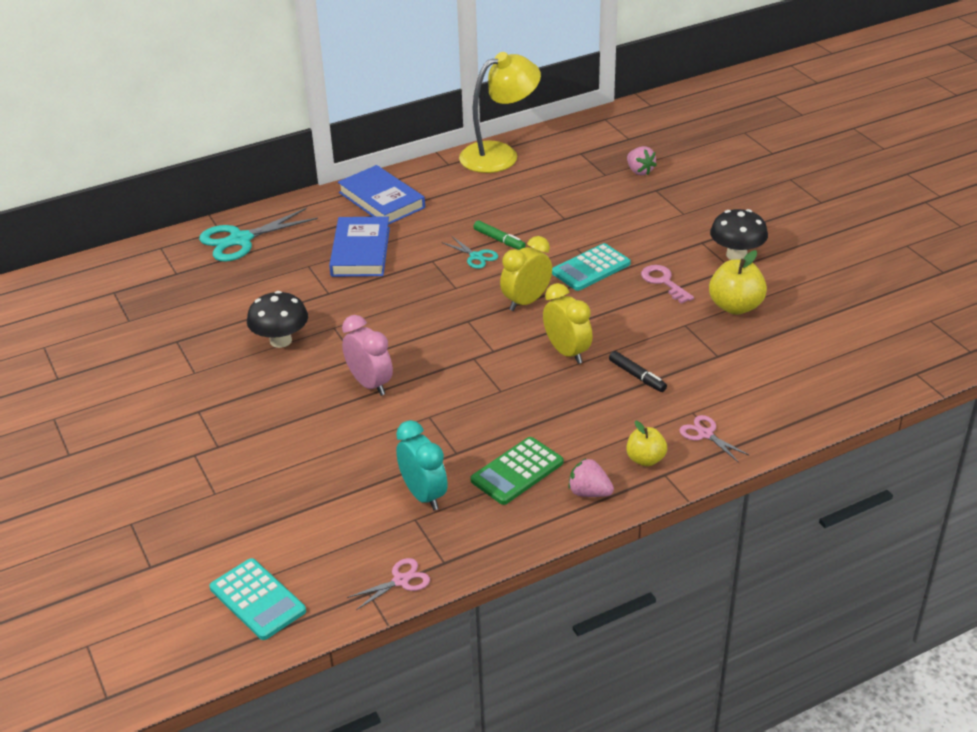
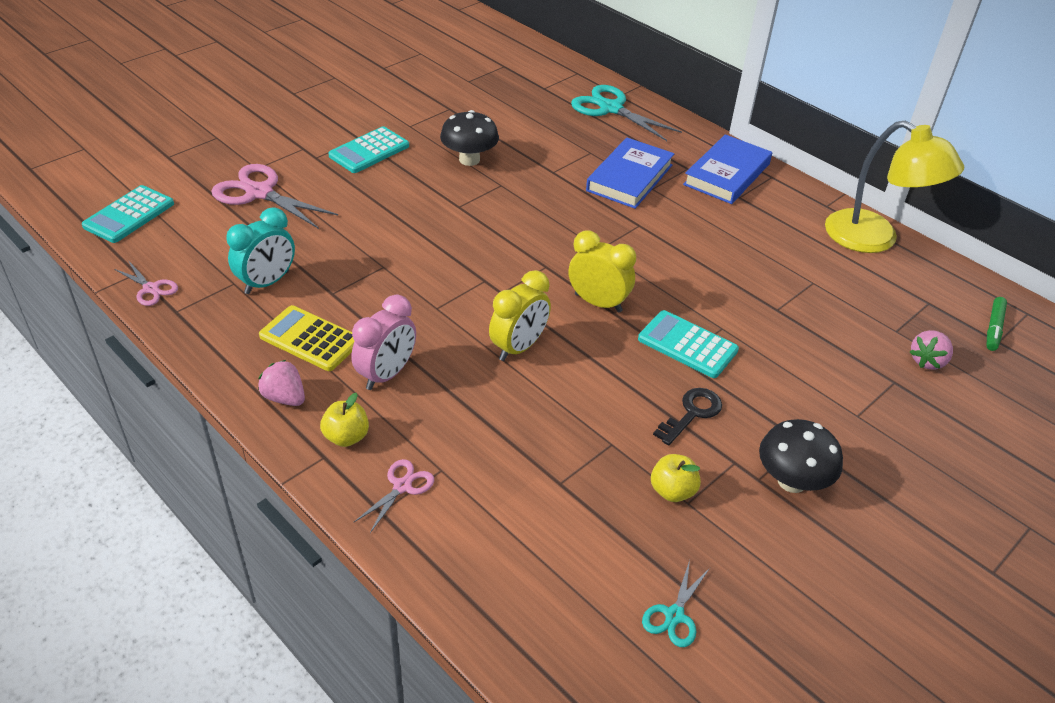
camera: 70 degrees right, 5 degrees up
blue book [329,216,390,277] -> blue book turned 45 degrees counterclockwise [586,138,674,209]
pink clock [342,315,393,396] -> pink clock moved to [351,295,416,390]
turquoise scissors [442,237,498,269] -> turquoise scissors moved to [642,560,710,647]
green calculator [470,437,563,505] -> yellow calculator [259,305,355,371]
green marker [474,220,526,250] -> green marker moved to [986,297,1007,351]
pink strawberry [568,458,614,497] -> pink strawberry turned 60 degrees counterclockwise [258,360,305,406]
black marker [609,351,667,392] -> none
pink key [641,265,694,304] -> black key [653,388,722,446]
yellow apple [709,250,767,315] -> yellow apple [651,454,701,502], size x0.63
none -> pink scissors [212,164,338,229]
none -> turquoise calculator [328,126,409,173]

